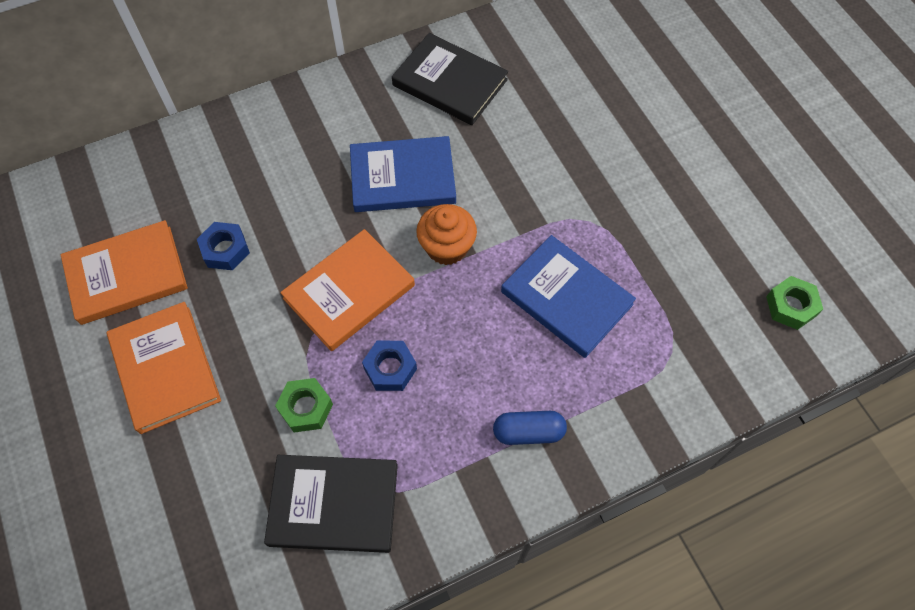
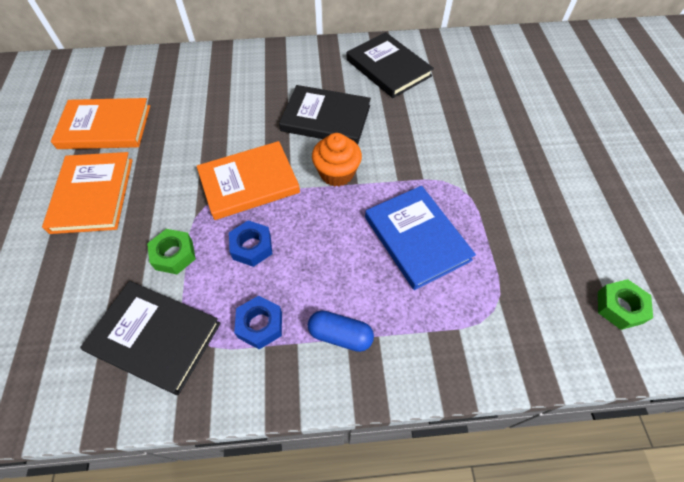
camera: 20 degrees right, 5 degrees down
blue nut [197,222,250,270] -> blue nut moved to [234,296,282,349]
blue book [350,136,456,212] -> black book [279,85,371,144]

